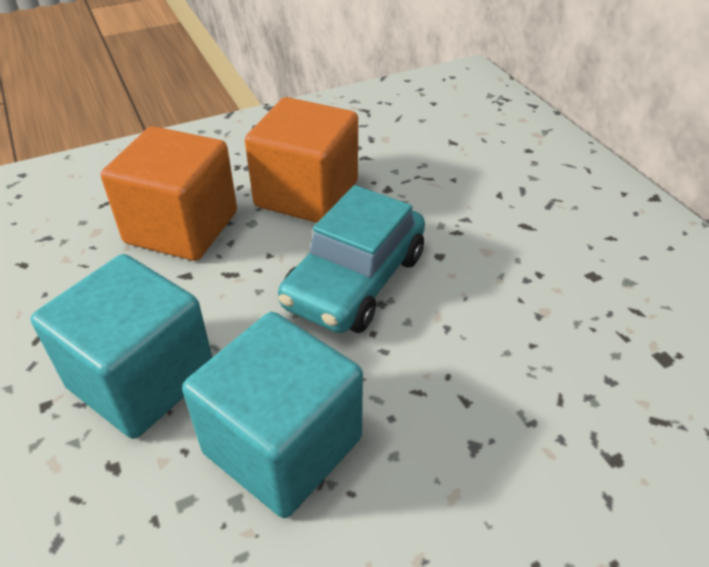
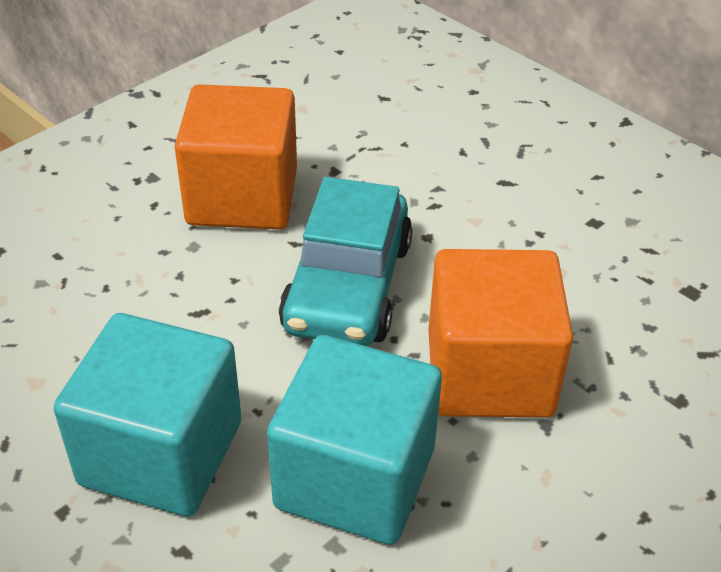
camera: 20 degrees left, 0 degrees up
orange cube [101,126,237,261] -> orange cube moved to [428,249,573,418]

